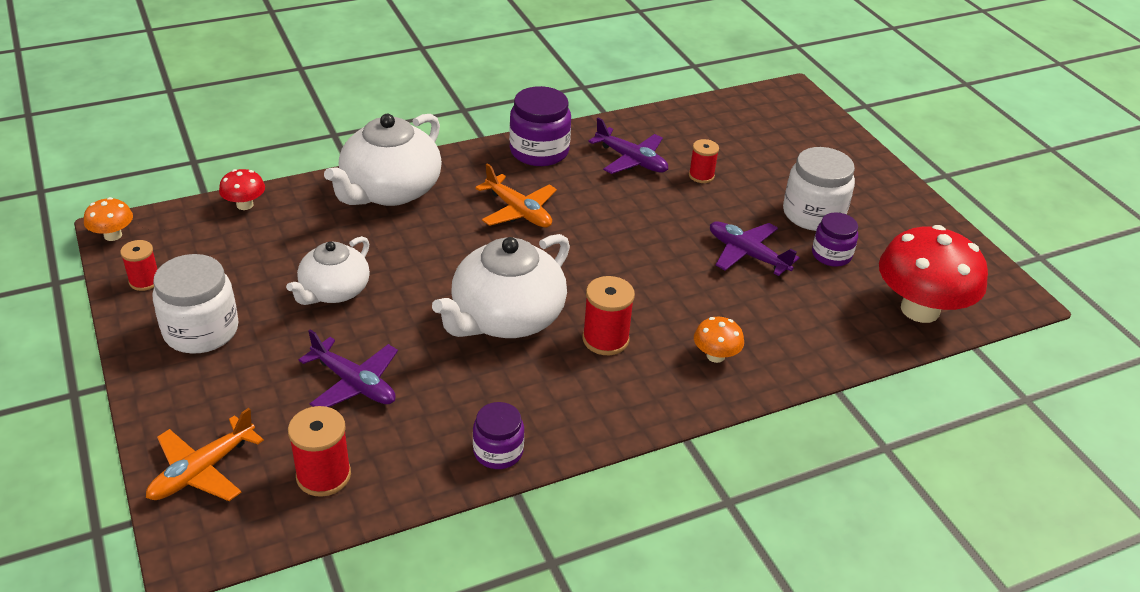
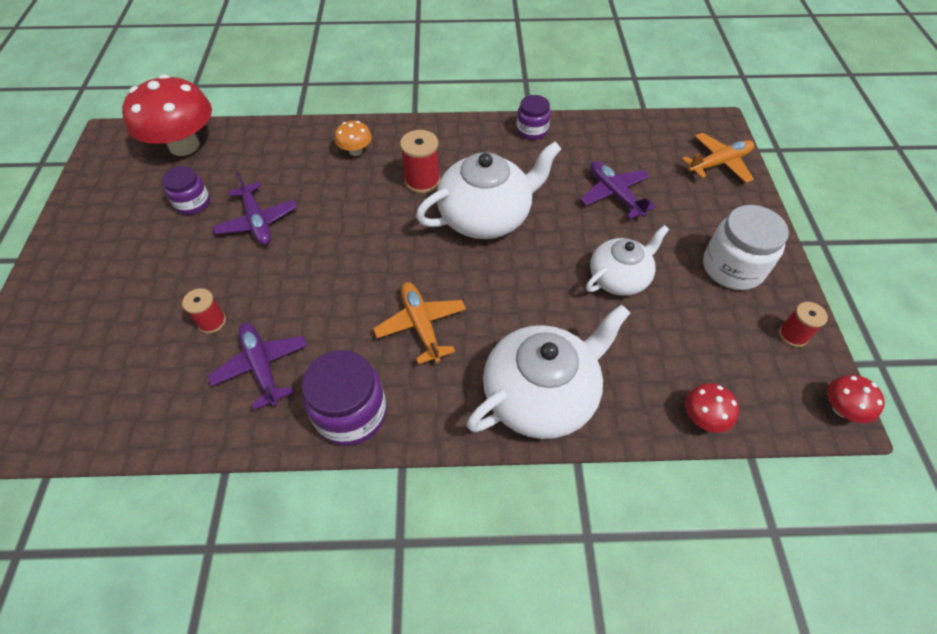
camera: 155 degrees left, 15 degrees up
orange mushroom [84,197,133,241] -> red mushroom [828,375,885,423]
red spool [288,406,351,497] -> none
white jar [783,147,855,231] -> none

